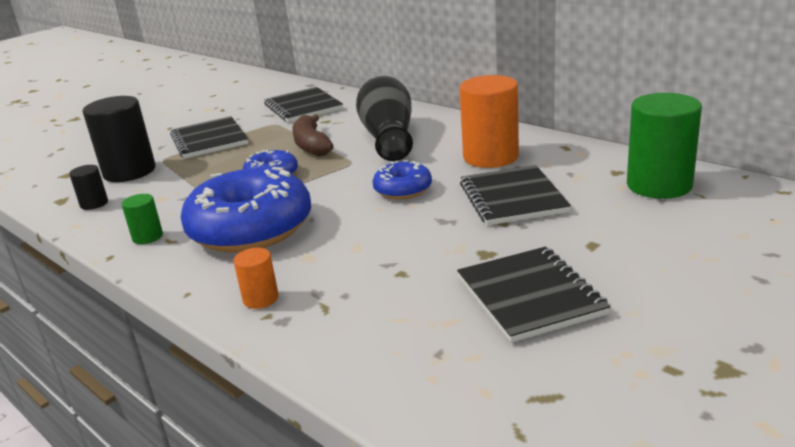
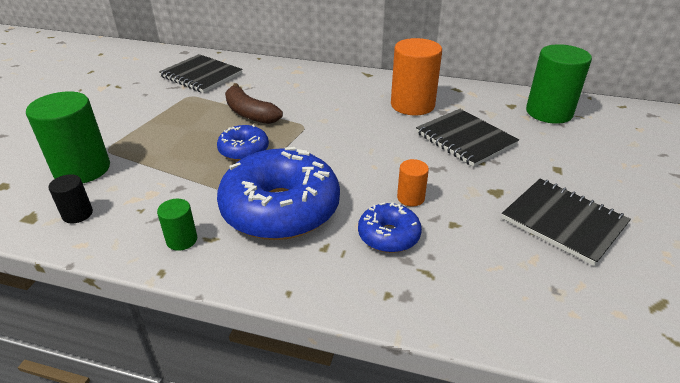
camera: 30 degrees left, 10 degrees up
black cylinder [82,96,156,182] -> green cylinder [26,91,110,183]
black notebook [170,116,248,159] -> none
orange cylinder [234,248,279,309] -> orange cylinder moved to [397,159,429,206]
black vase [356,76,413,161] -> none
blue donut [372,160,432,200] -> blue donut moved to [358,202,422,253]

